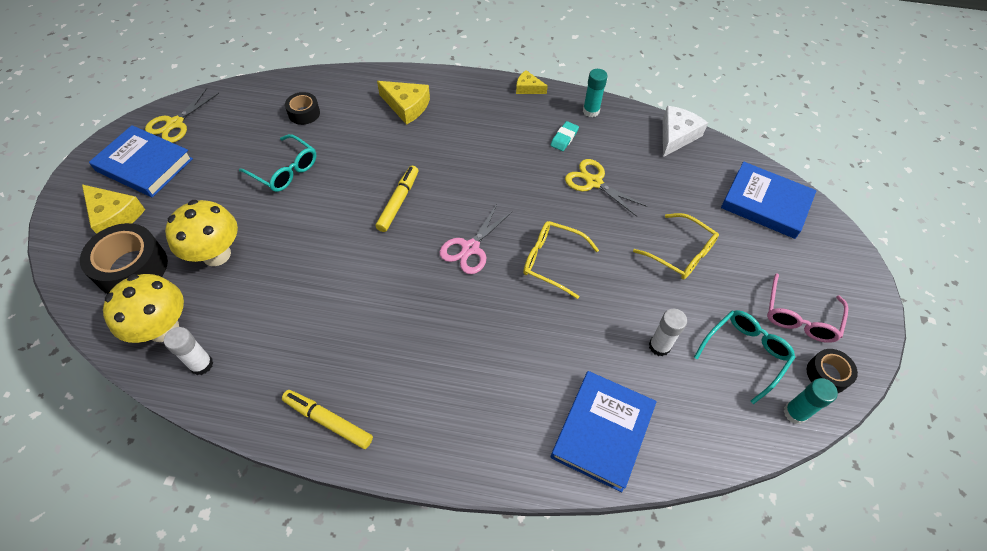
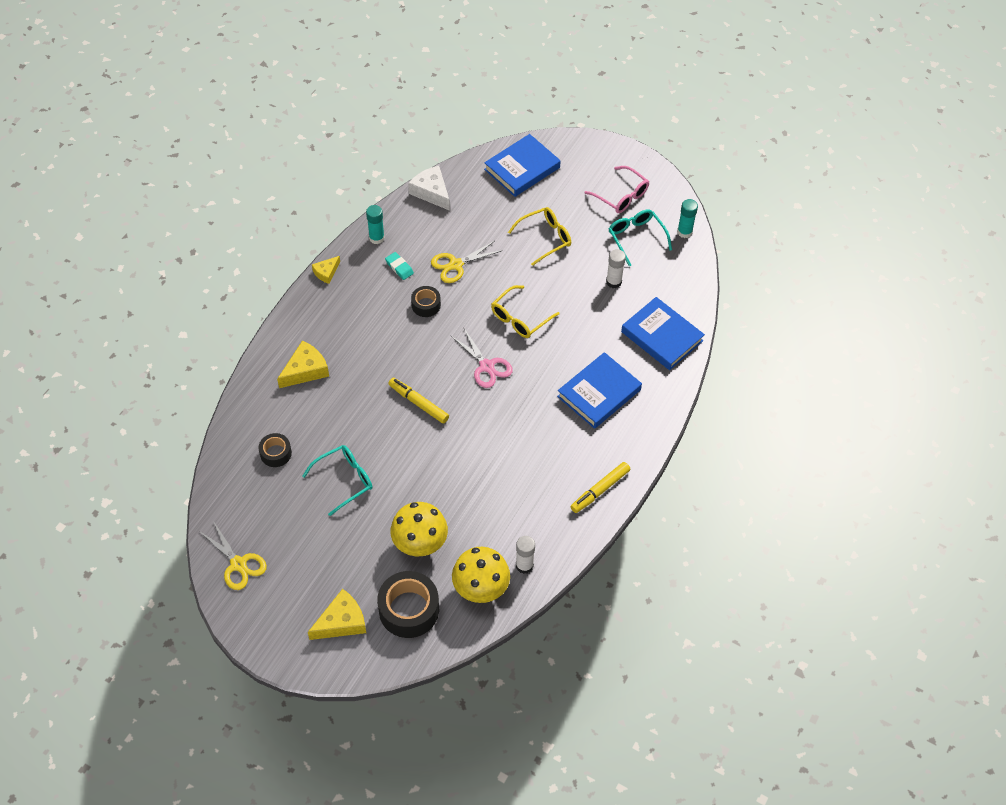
camera: 70 degrees left, 0 degrees up
blue book [89,125,193,198] -> blue book moved to [557,352,642,429]
black tape [807,349,858,393] -> black tape moved to [411,286,441,317]

